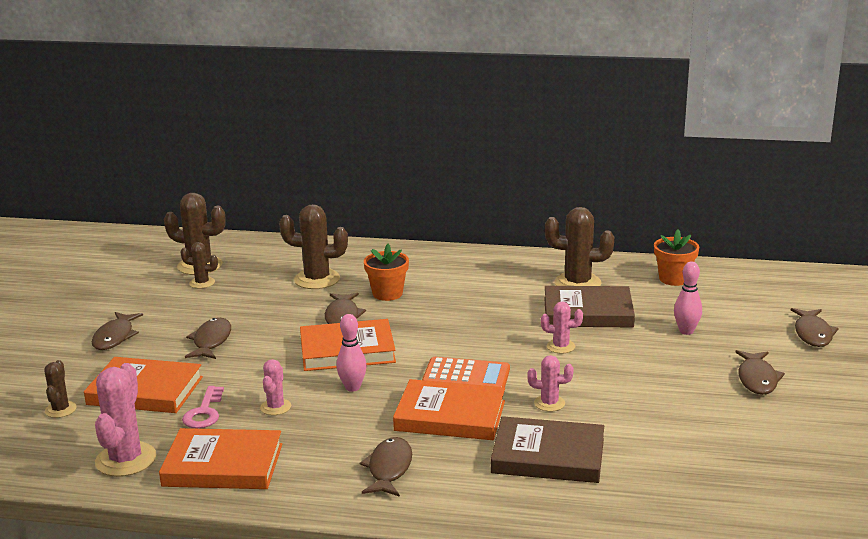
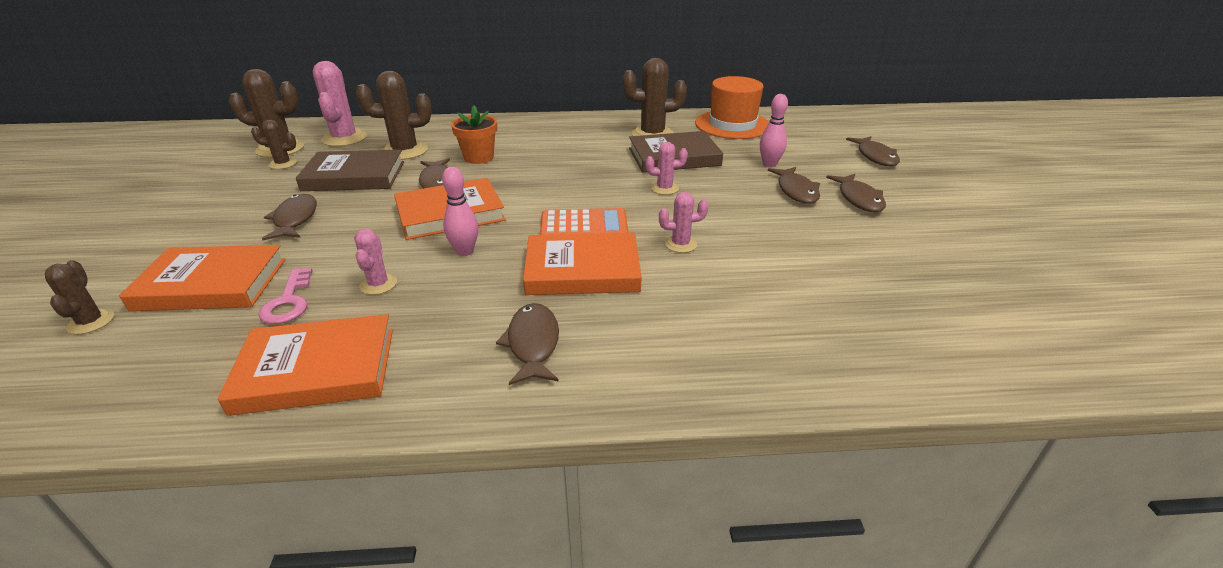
camera: 15 degrees left, 10 degrees up
brown fish [92,312,143,350] -> brown fish moved to [768,167,820,204]
pink cactus [95,363,157,477] -> pink cactus moved to [313,61,367,147]
brown book [491,416,604,483] -> brown book moved to [296,150,404,191]
orange flower pot [654,229,699,286] -> orange hat [695,76,769,139]

